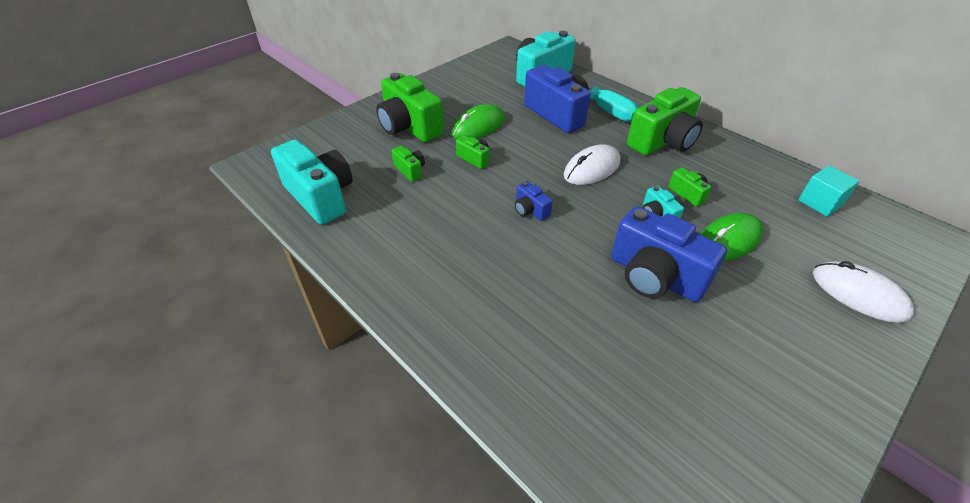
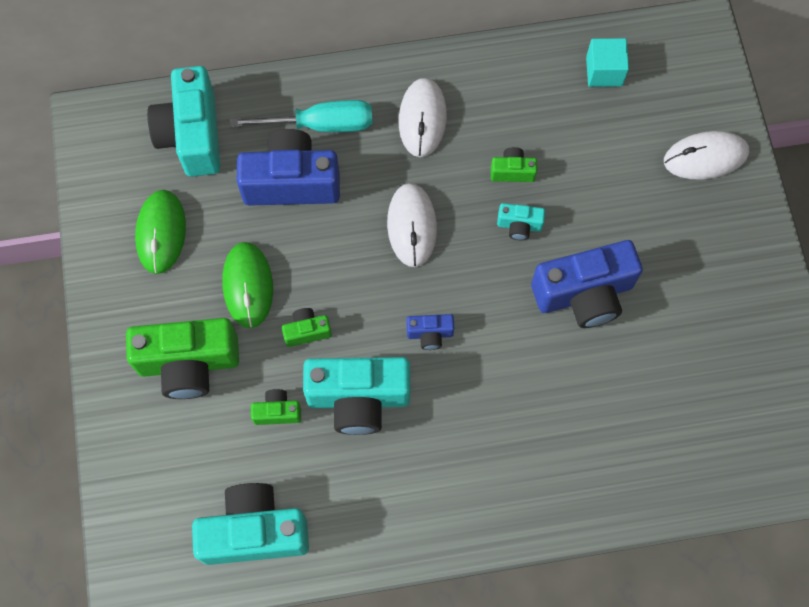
camera: 55 degrees left, 25 degrees up
green camera [627,87,703,156] -> white mouse [399,78,447,157]
green mouse [701,213,763,261] -> green mouse moved to [135,190,186,274]
none -> turquoise camera [303,357,410,435]

